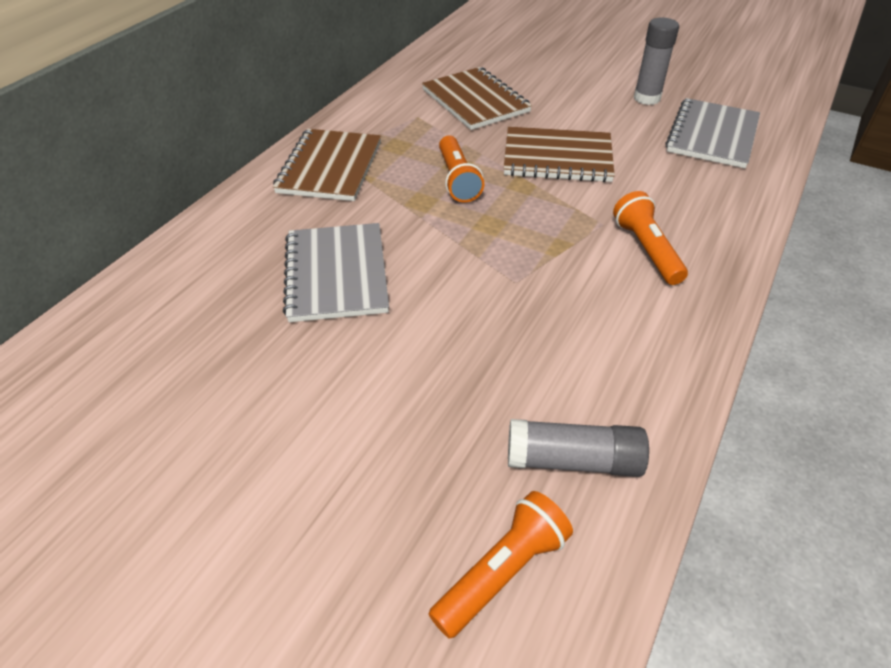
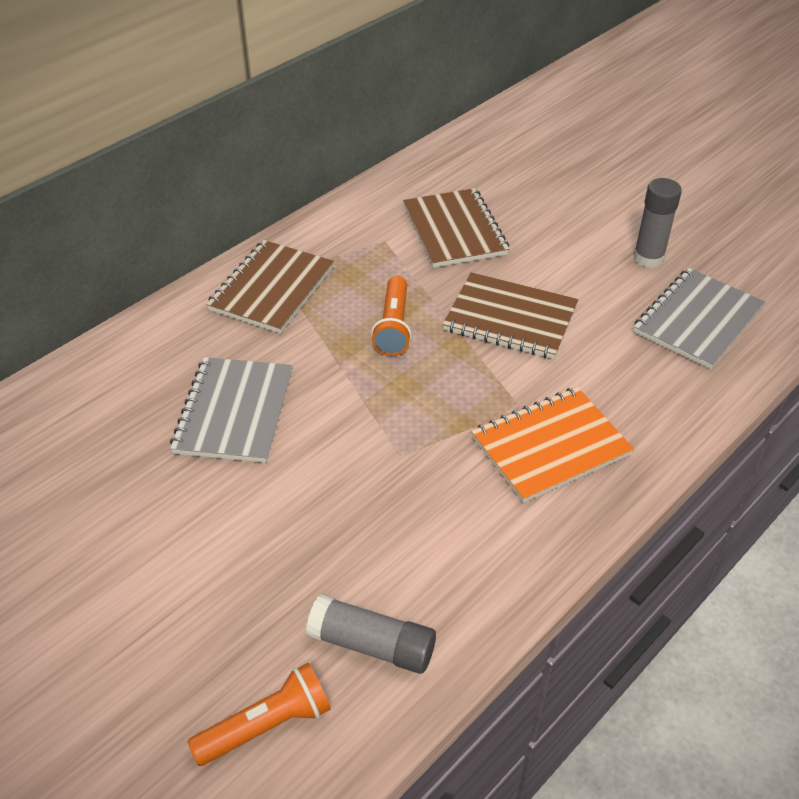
camera: 15 degrees right, 0 degrees up
orange flashlight [613,191,688,285] -> orange notebook [471,387,634,503]

